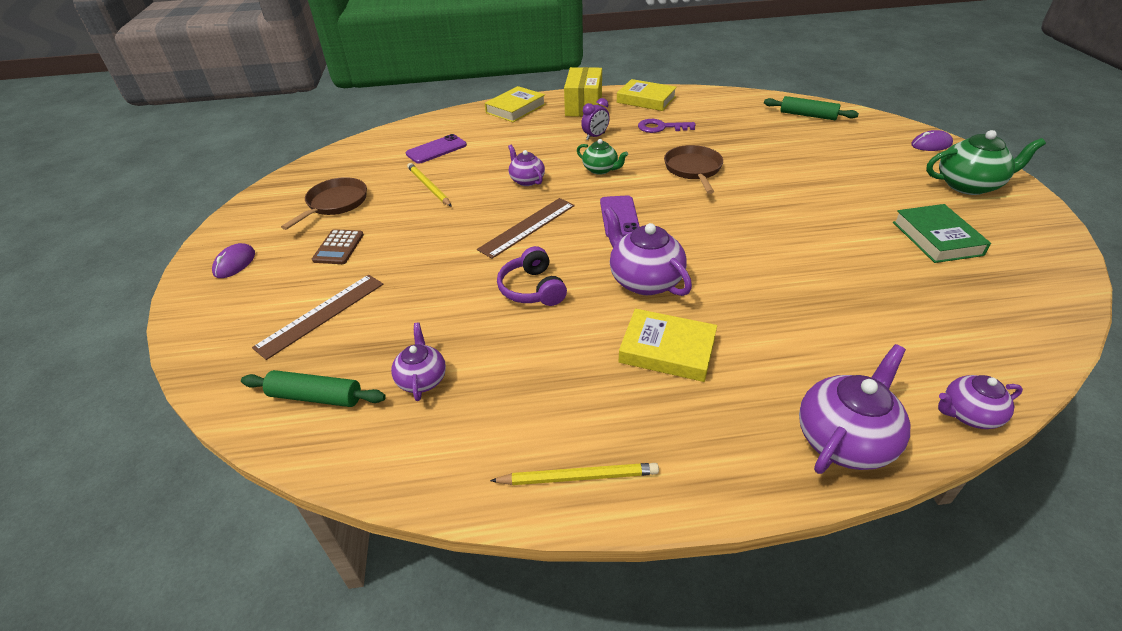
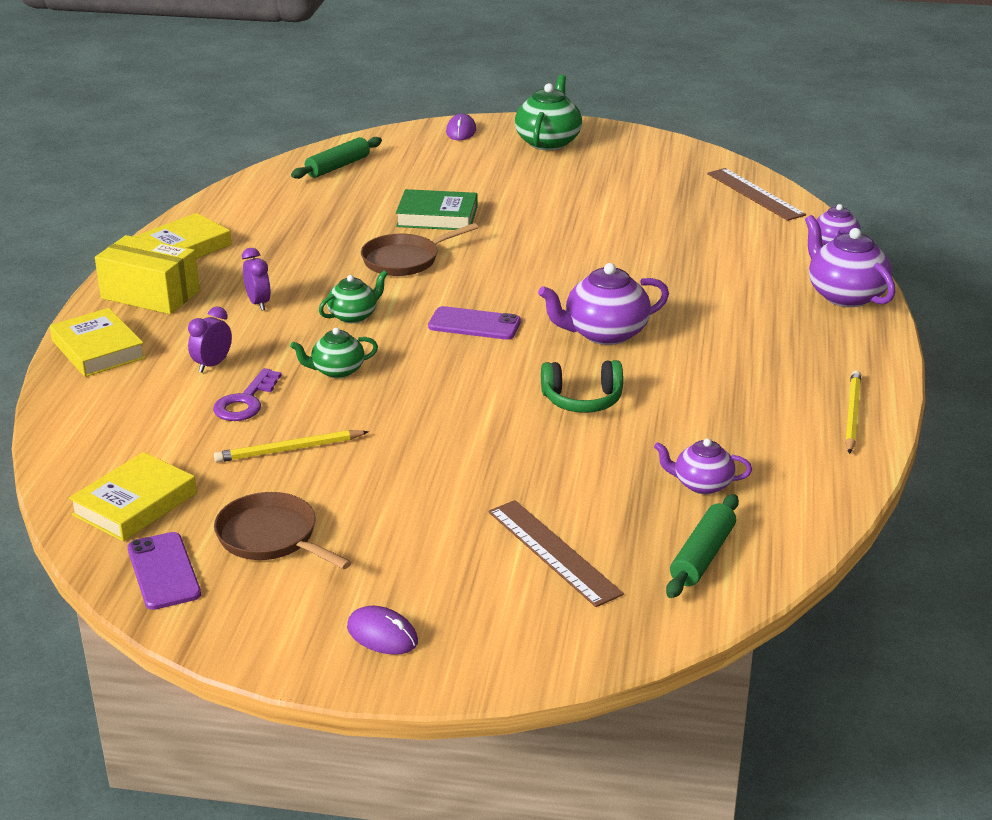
camera: 75 degrees left, 10 degrees down
brown calculator [312,229,364,264] -> none
purple phone [406,134,467,164] -> purple phone moved to [127,532,201,610]
brown ruler [477,198,575,259] -> brown ruler moved to [707,168,806,221]
purple headphones [497,246,567,306] -> green headphones [541,360,623,413]
purple teapot [508,145,545,186] -> green teapot [290,328,378,378]
yellow book [618,309,717,382] -> yellow book moved to [69,452,197,541]
purple key [638,119,696,133] -> purple key moved to [213,368,282,421]
brown pan [664,145,723,194] -> brown pan turned 45 degrees counterclockwise [361,223,478,276]
green book [893,204,991,263] -> green book moved to [396,189,478,230]
none -> purple clock [188,307,232,373]

